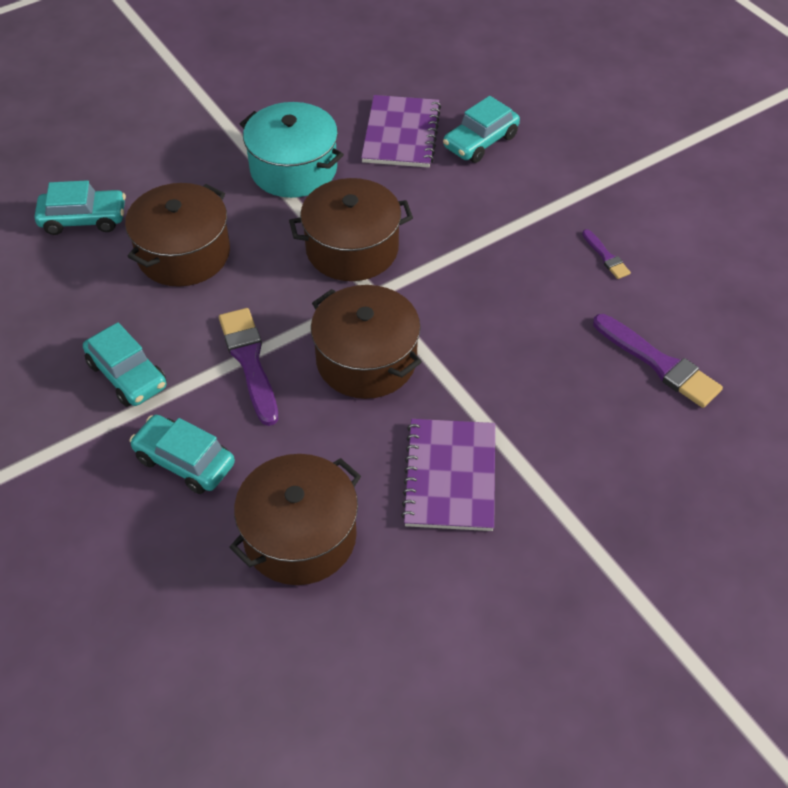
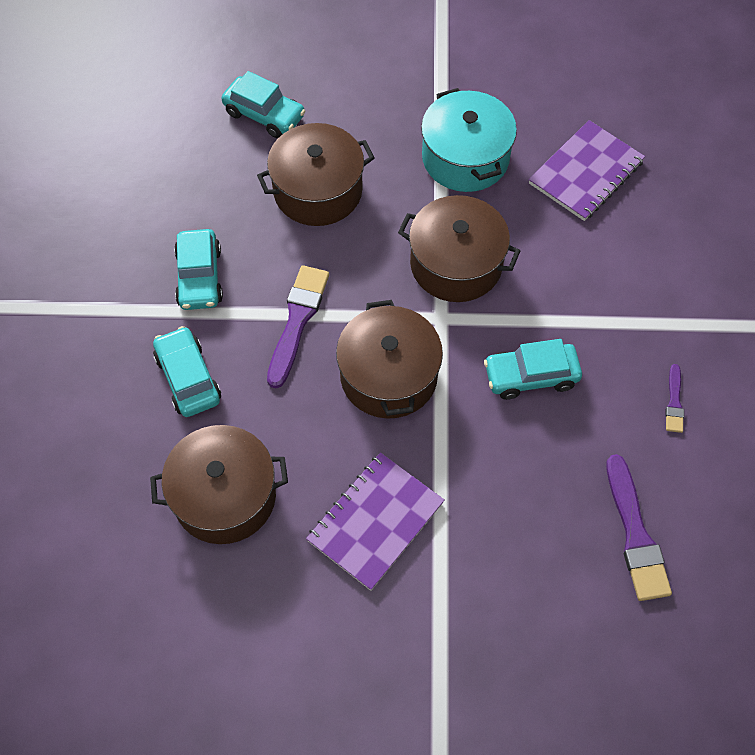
camera: 35 degrees right, 10 degrees up
turquoise car [443,96,520,163] -> turquoise car moved to [484,339,582,400]

